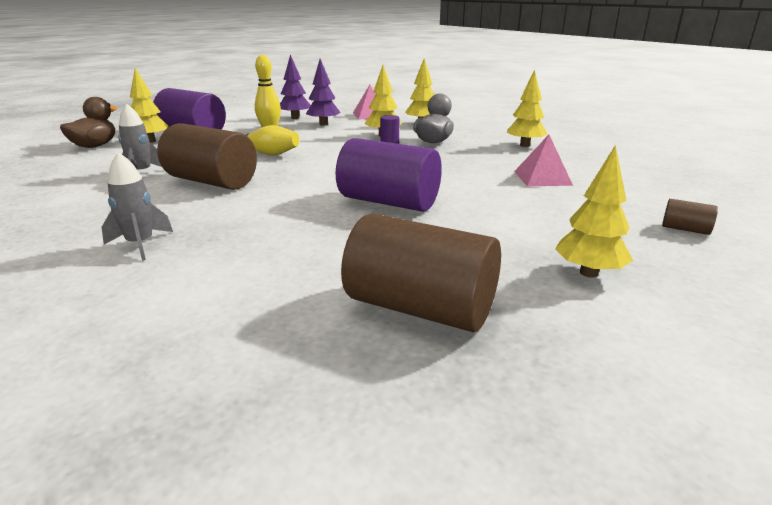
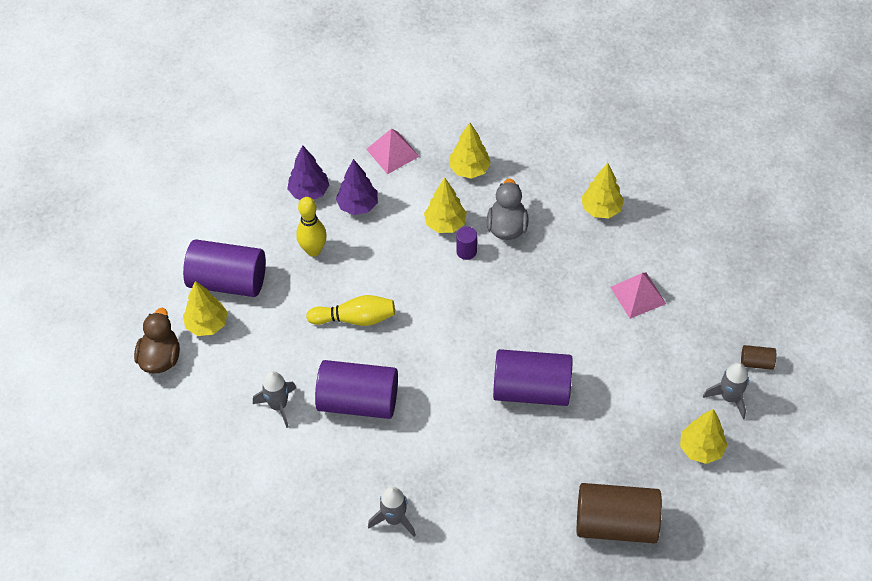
camera: 20 degrees left, 30 degrees up
brown cylinder [157,123,257,190] -> purple cylinder [315,360,398,419]
none -> grey rocket [703,363,749,419]

